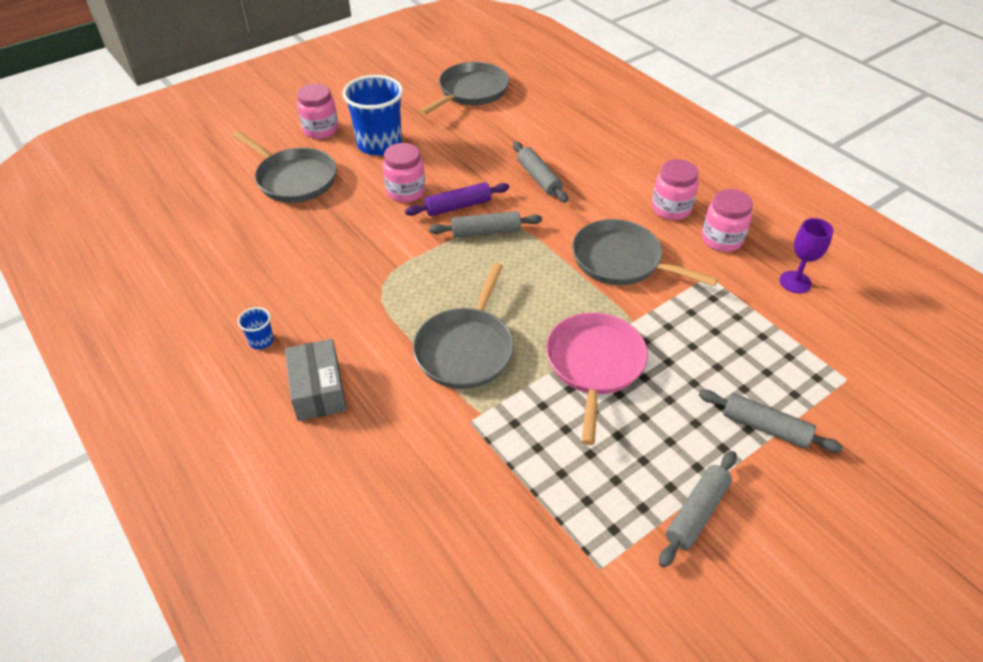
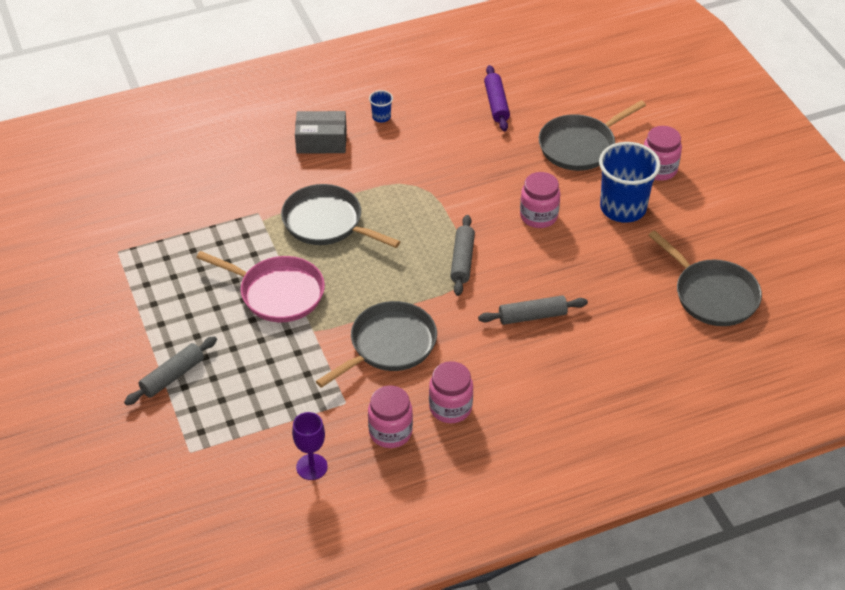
camera: 105 degrees right, 0 degrees up
purple rolling pin [405,182,509,216] -> purple rolling pin moved to [484,65,510,131]
grey rolling pin [659,451,737,568] -> none

